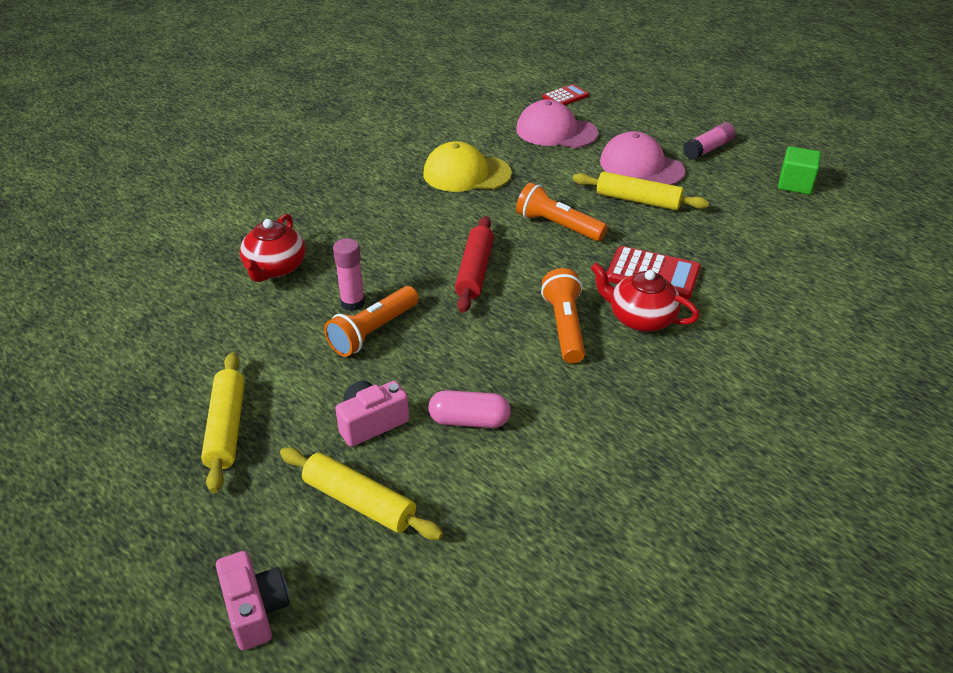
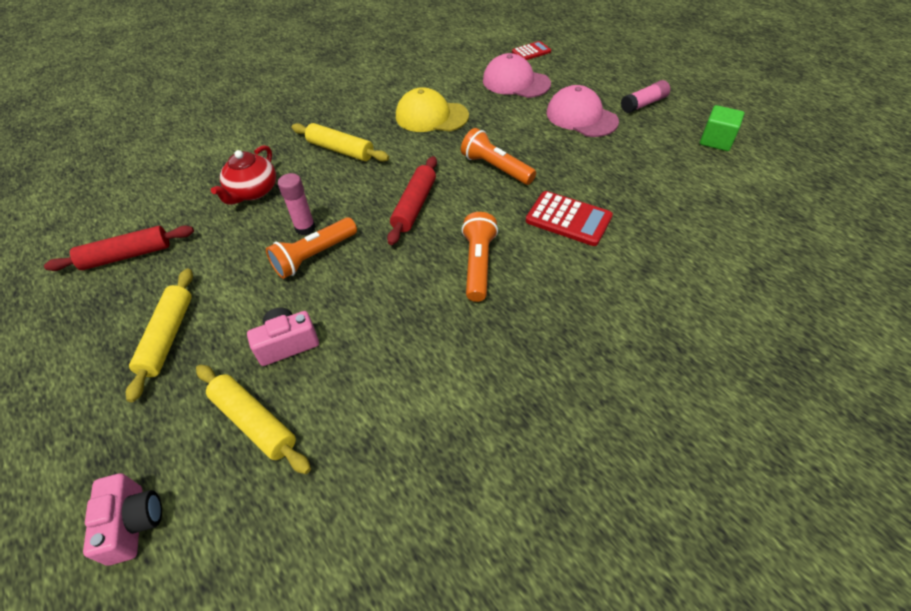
camera: 10 degrees right, 10 degrees up
pink capsule [428,390,511,428] -> none
yellow rolling pin [573,172,709,210] -> yellow rolling pin moved to [291,123,389,162]
red teapot [591,263,699,332] -> none
none -> red rolling pin [44,226,194,271]

